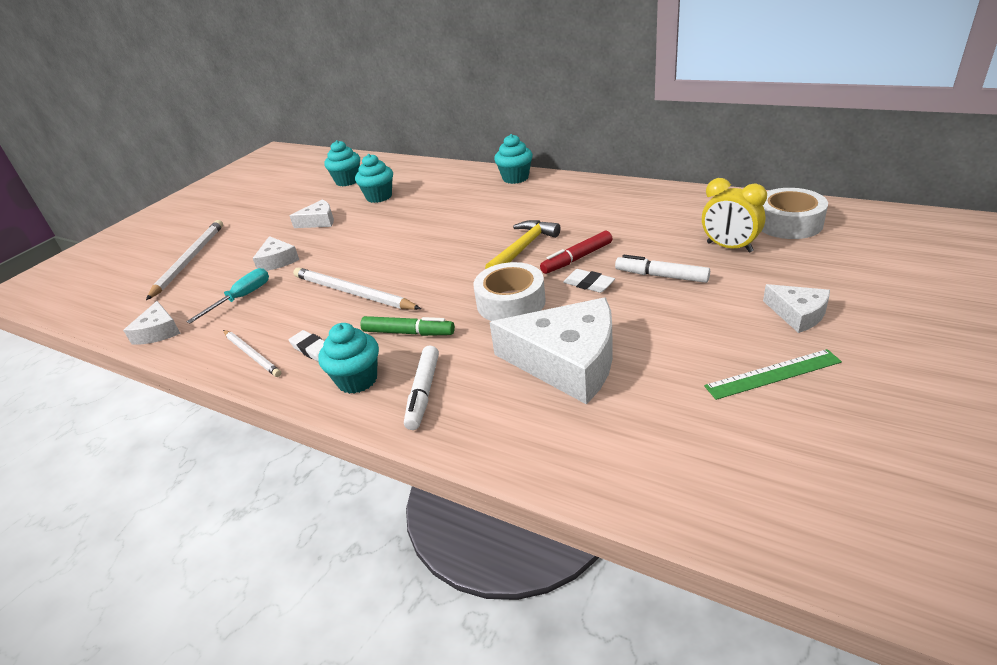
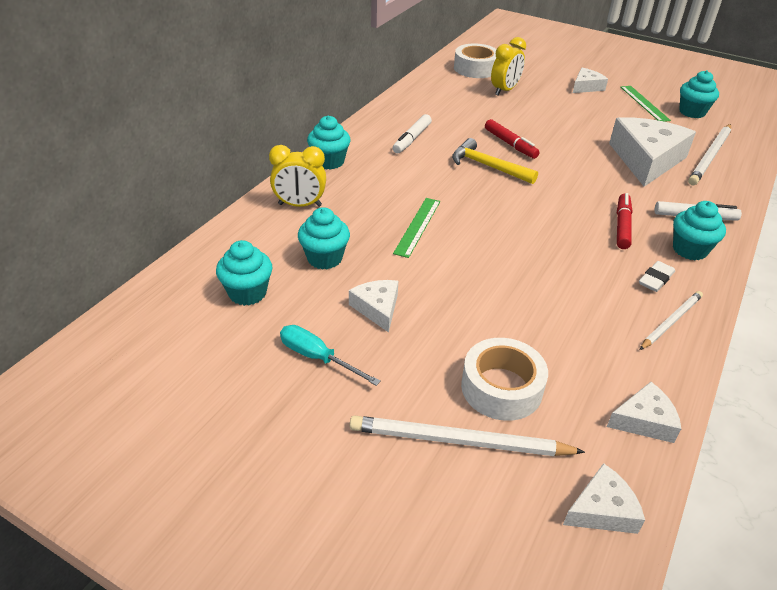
camera: 95 degrees left, 5 degrees up
turquoise screwdriver [186,268,269,323] -> turquoise screwdriver moved to [280,325,381,386]
white cheese [253,236,299,271] -> white cheese moved to [563,463,645,534]
white pencil [293,267,421,310] -> white pencil moved to [688,124,731,185]
green marker [360,316,455,336] -> red marker [617,193,632,249]
white tape [473,262,546,321] -> white tape moved to [461,338,548,421]
white eraser [563,269,615,293] -> none
white marker [615,255,710,283] -> white marker moved to [393,114,432,153]
none -> yellow clock [269,145,326,207]
none -> green ruler [393,198,440,258]
none -> turquoise cupcake [679,70,719,118]

